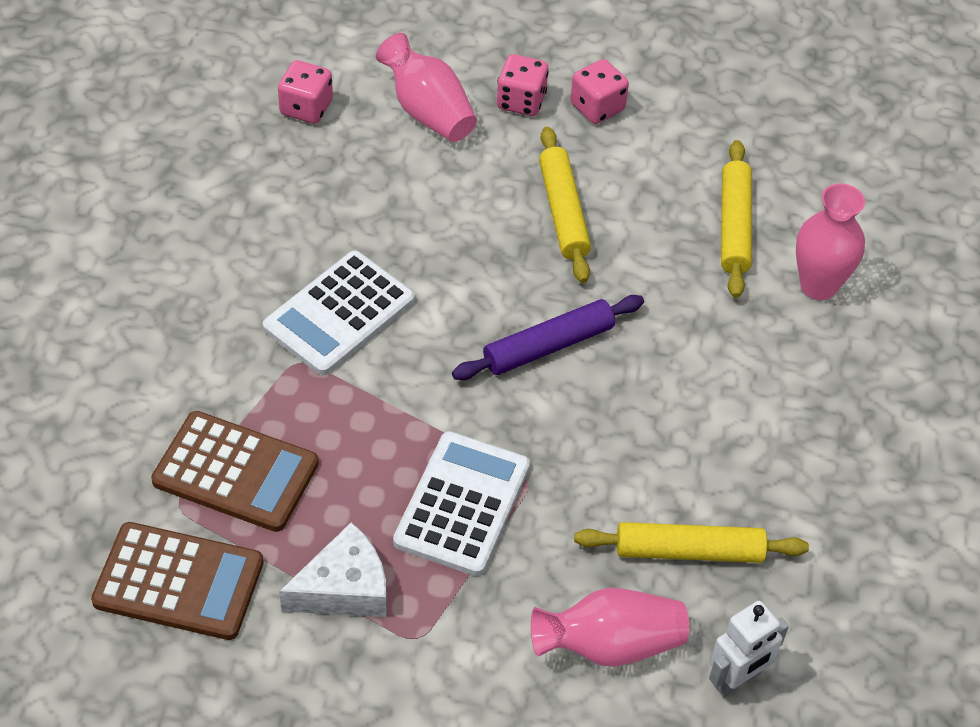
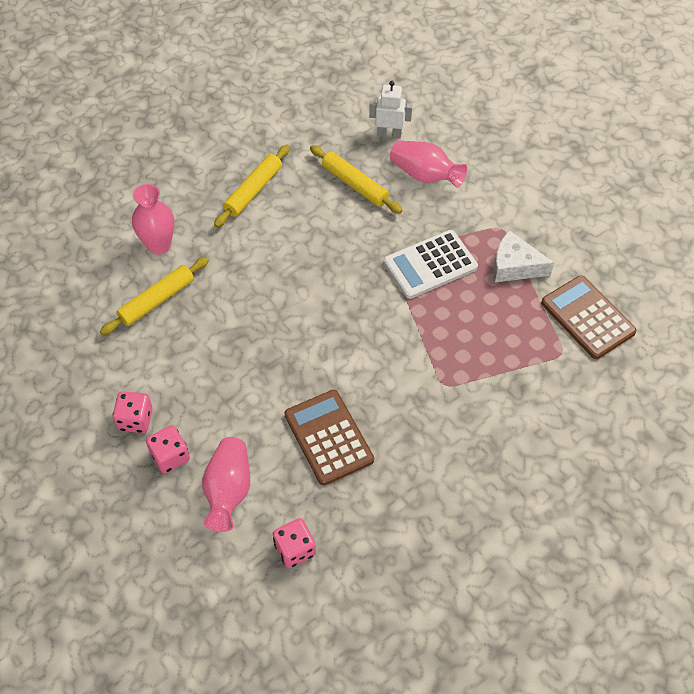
camera: 135 degrees left, 5 degrees up
brown calculator [151,411,319,532] -> brown calculator moved to [284,390,374,485]
white calculator [263,251,415,376] -> none
purple rolling pin [452,295,644,380] -> none
yellow rolling pin [539,127,591,283] -> yellow rolling pin moved to [214,145,290,227]

